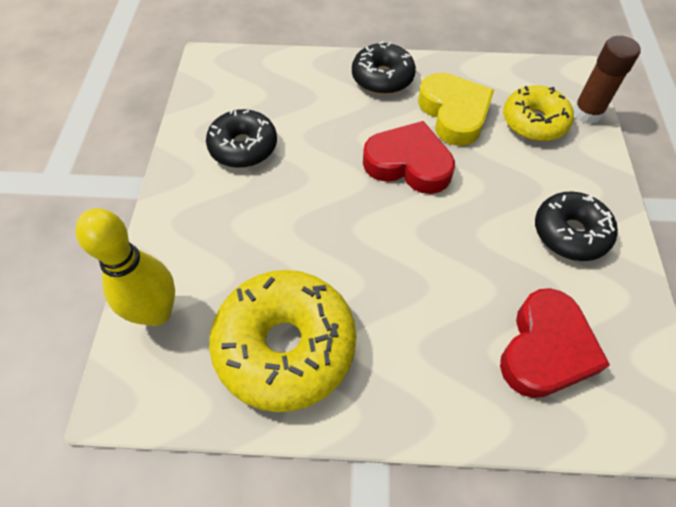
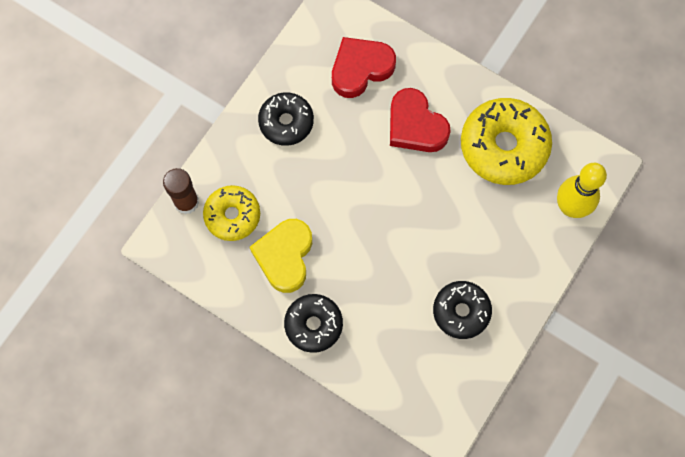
camera: 150 degrees left, 15 degrees up
red heart [363,121,455,194] -> red heart moved to [390,88,451,152]

